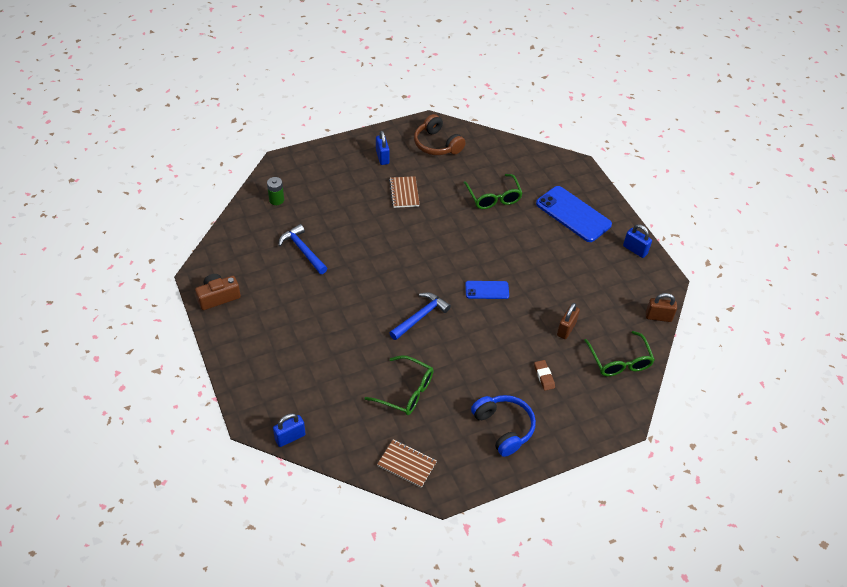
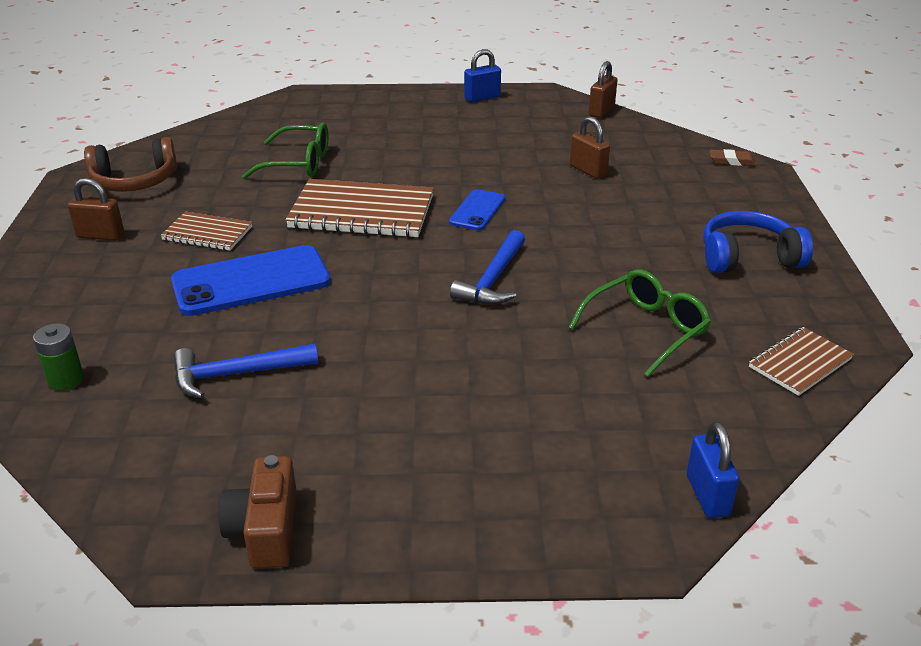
camera: 65 degrees left, 15 degrees down
blue padlock [376,131,390,165] -> brown padlock [68,178,124,241]
blue hammer [390,292,451,340] -> blue hammer turned 135 degrees counterclockwise [450,230,525,305]
brown eraser [534,360,555,391] -> brown eraser moved to [709,149,756,166]
blue phone [536,186,612,242] -> blue phone moved to [171,245,330,316]
green glasses [584,331,655,376] -> none
none -> brown notebook [285,179,434,238]

